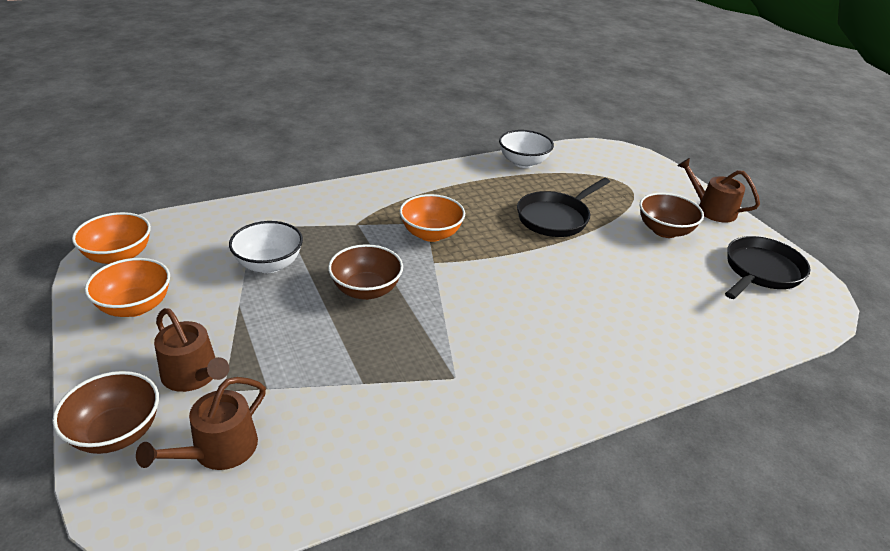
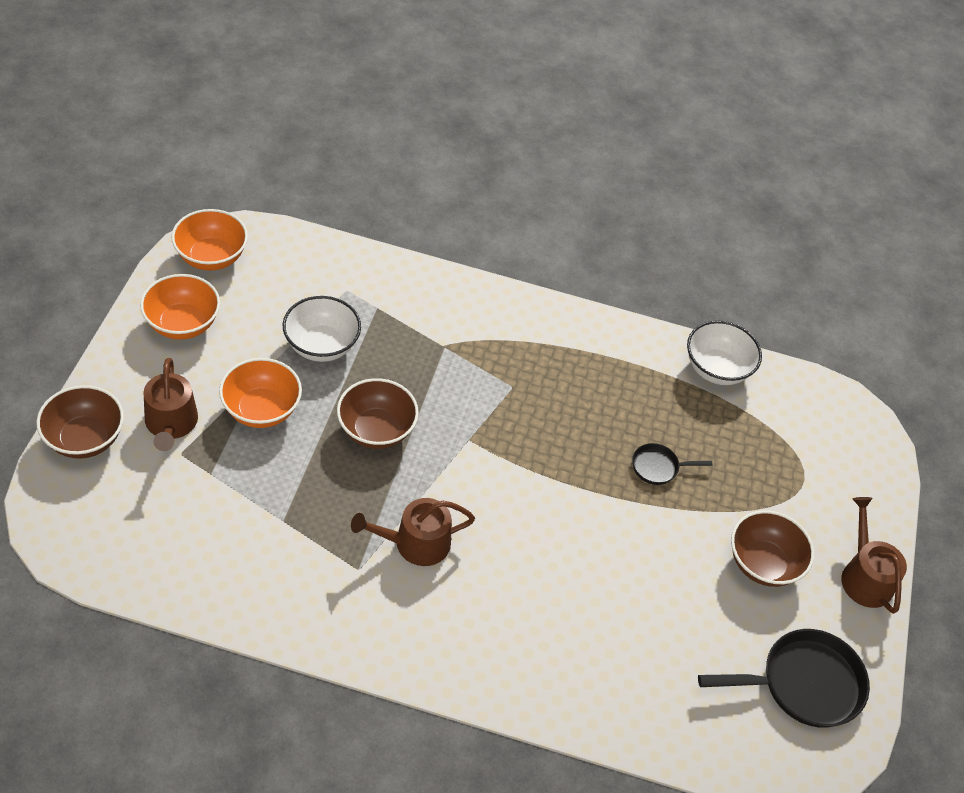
camera: 35 degrees right, 15 degrees up
brown watering can [136,377,266,470] -> brown watering can moved to [351,498,475,566]
orange bowl [399,194,465,242] -> orange bowl moved to [219,358,302,428]
black pan [517,178,610,237] -> black pan [632,443,713,485], size x0.51

